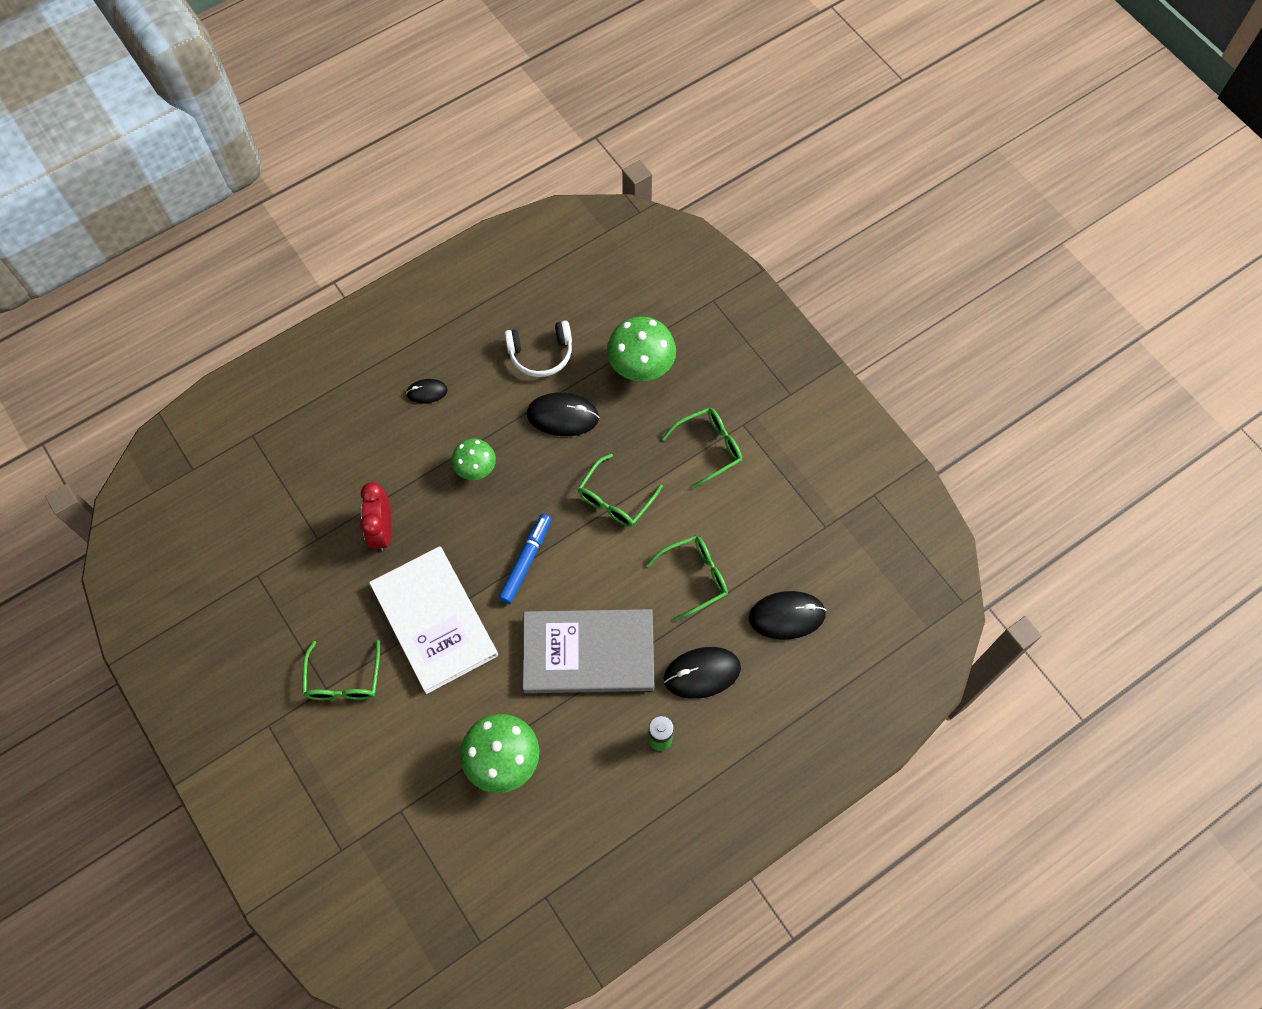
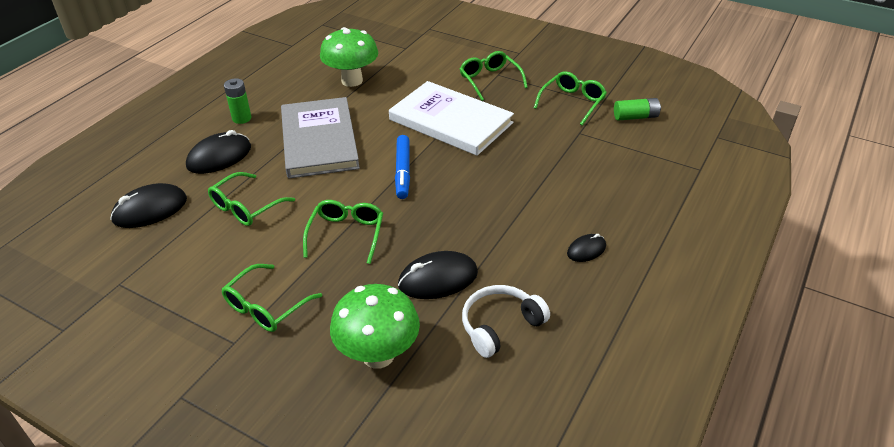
camera: 155 degrees right, 25 degrees down
red clock [360,482,392,551] -> none
green mushroom [452,438,496,480] -> none
grey book [523,609,654,693] -> grey book turned 75 degrees counterclockwise [281,97,360,178]
none -> green glasses [534,71,607,125]
none -> green battery [614,98,661,121]

